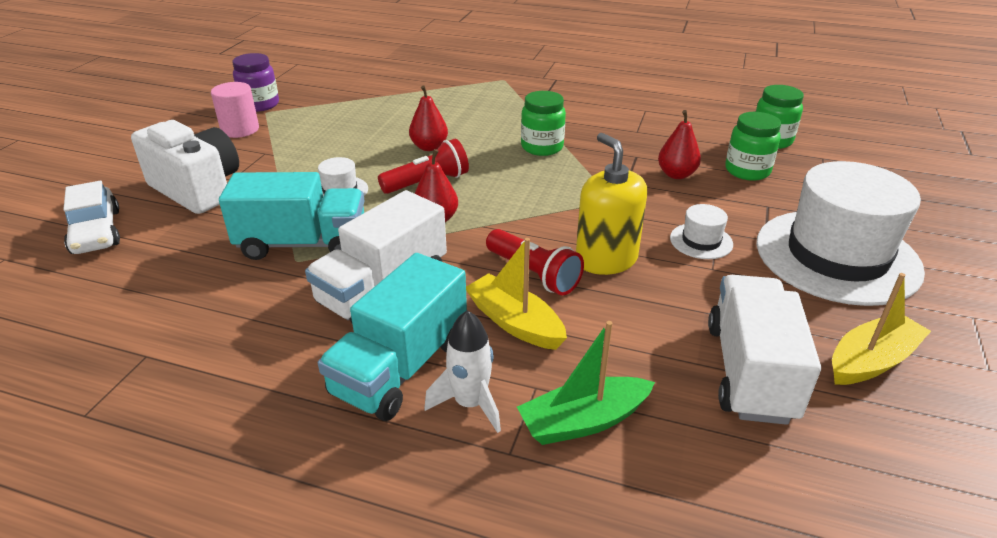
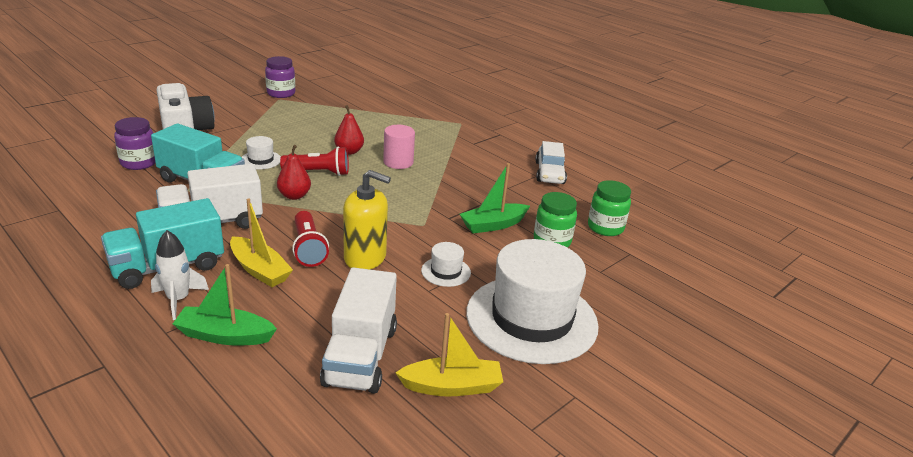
camera: 25 degrees right, 5 degrees down
white car [63,181,120,254] -> white car moved to [535,141,567,184]
pink cylinder [211,82,259,138] -> pink cylinder moved to [383,125,415,169]
yellow boat [466,238,567,350] -> yellow boat turned 150 degrees clockwise [230,198,293,287]
green jar [521,91,566,156] -> none
yellow soap dispenser [576,133,647,275] -> yellow soap dispenser turned 105 degrees clockwise [343,170,391,269]
red pear [658,110,701,179] -> green boat [460,163,530,234]
white truck [708,275,821,425] -> white truck turned 150 degrees clockwise [320,267,397,394]
none -> purple jar [114,117,155,170]

